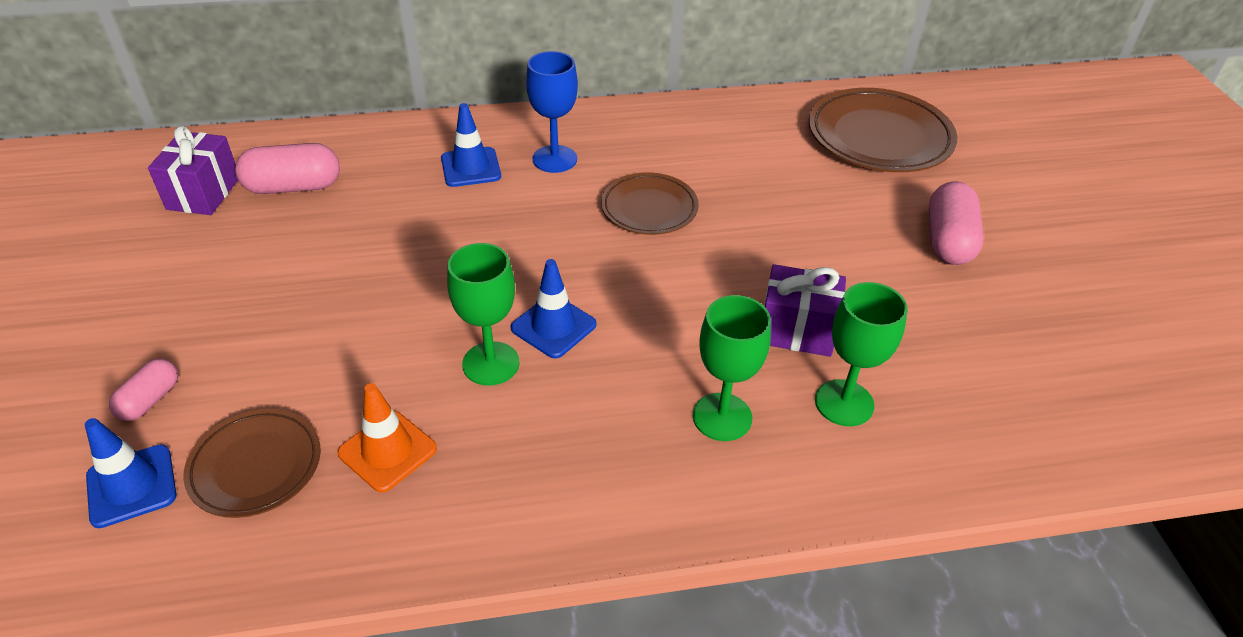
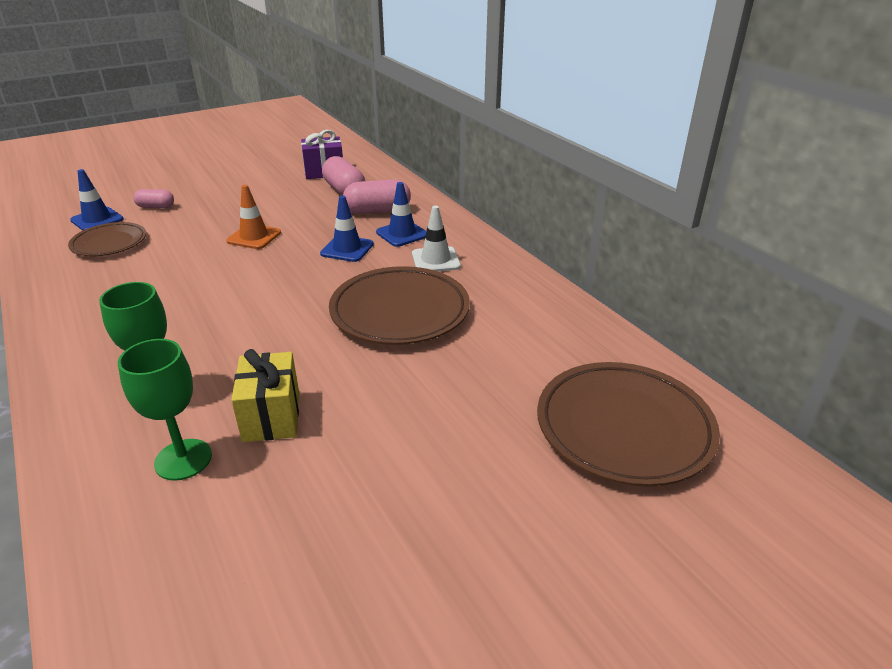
camera: 70 degrees right, 10 degrees down
orange traffic cone [337,383,437,493] -> orange traffic cone moved to [226,185,281,249]
green goblet [447,243,520,386] -> none
blue traffic cone [511,259,596,359] -> blue traffic cone moved to [320,196,374,262]
blue goblet [526,51,578,173] -> white traffic cone [412,206,461,272]
brown plate [601,172,699,235] -> brown plate [329,266,470,345], size x1.65
purple gift [764,264,846,357] -> yellow gift [231,349,299,442]
pink capsule [929,182,984,265] -> pink capsule moved to [343,179,411,214]

